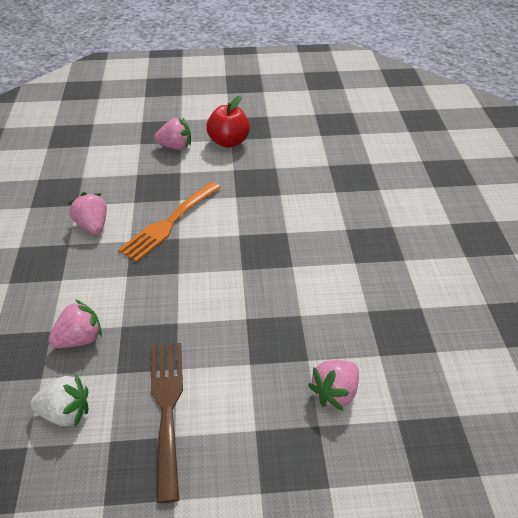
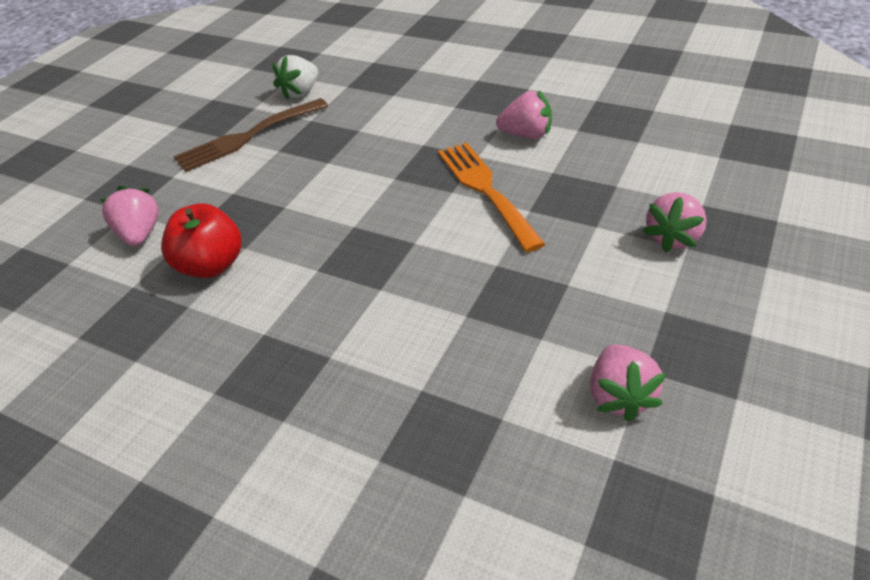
camera: 125 degrees right, 0 degrees up
pink strawberry [48,299,102,348] -> pink strawberry moved to [590,344,666,422]
brown fork [151,343,183,503] -> brown fork turned 120 degrees clockwise [174,98,328,172]
red apple [206,96,250,148] -> red apple moved to [161,203,242,278]

